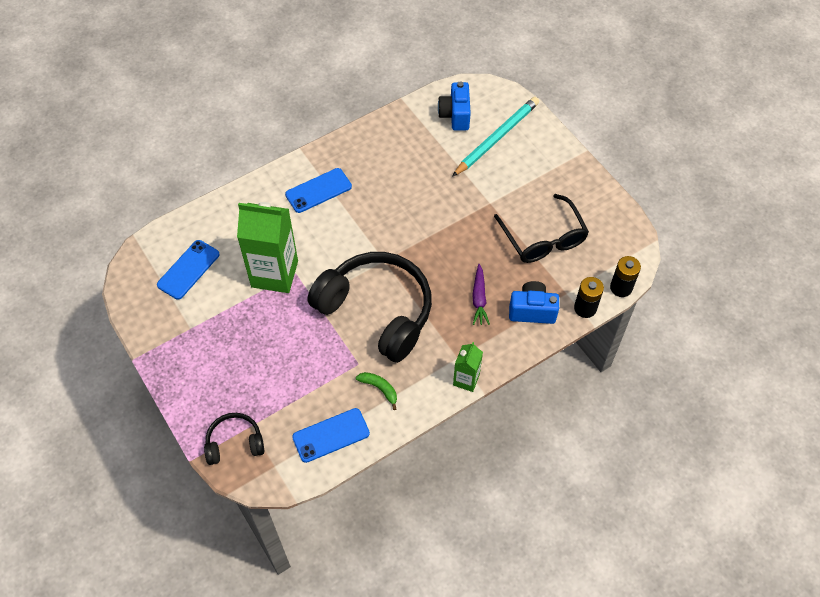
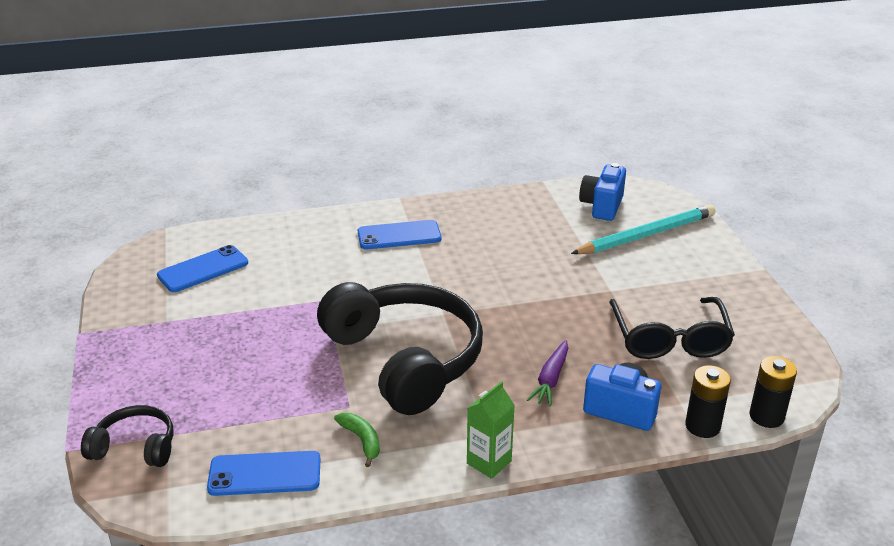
camera: 20 degrees right, 25 degrees down
green carton [237,202,298,293] -> none

